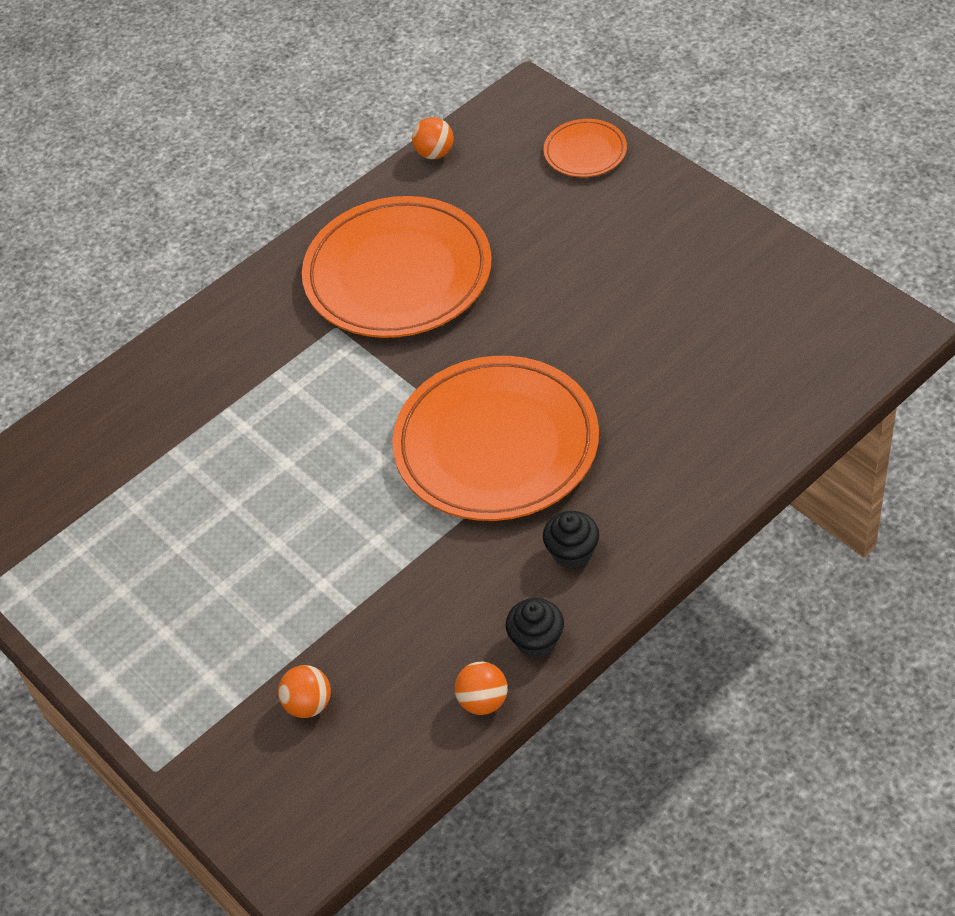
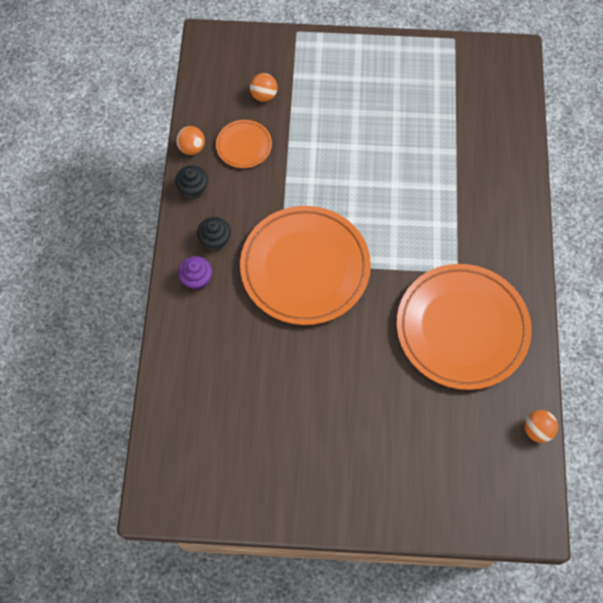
camera: 130 degrees right, 15 degrees up
orange plate [543,119,627,177] -> orange plate moved to [216,120,272,168]
none -> purple cupcake [178,256,212,290]

